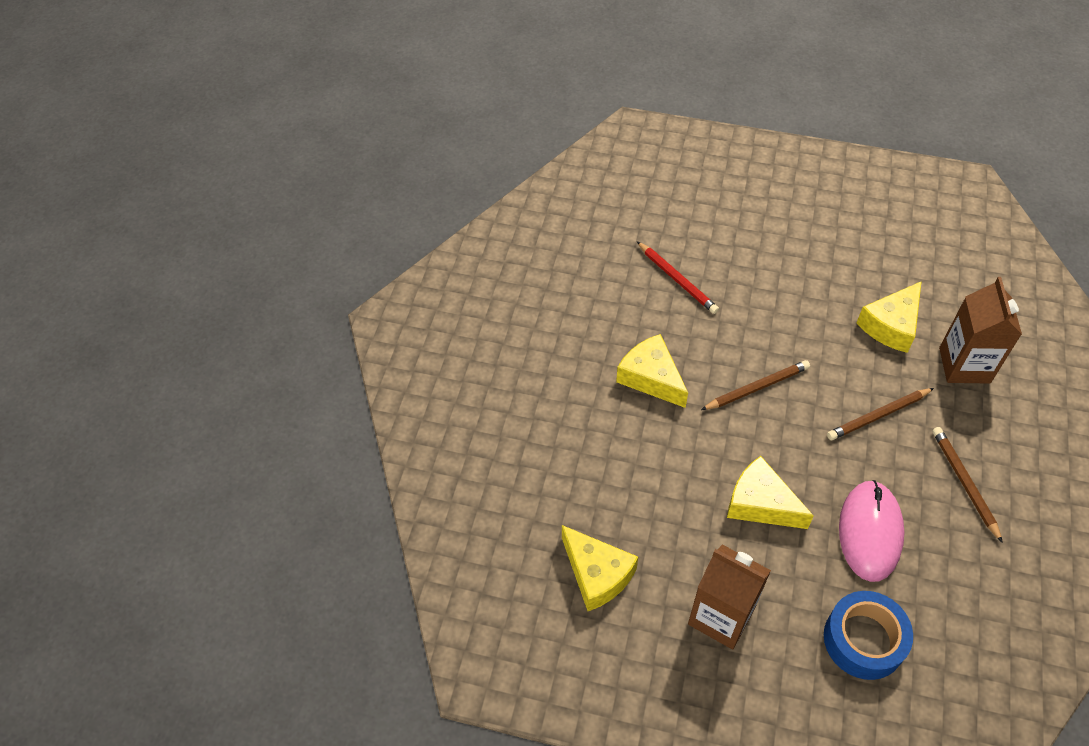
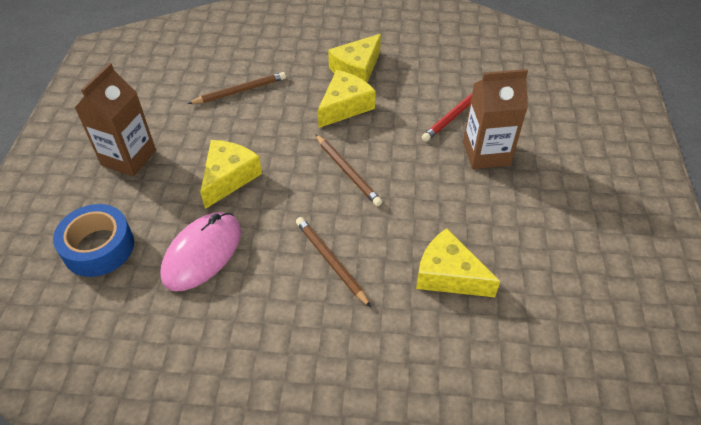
camera: 80 degrees right, 5 degrees down
yellow cheese [562,525,638,611] -> yellow cheese moved to [328,34,381,82]
pink mouse [839,480,905,582] -> pink mouse turned 60 degrees counterclockwise [160,212,241,291]
brown pencil [932,427,1003,543] -> brown pencil moved to [188,72,286,104]
brown carton [939,277,1022,384] -> brown carton moved to [463,69,528,169]

